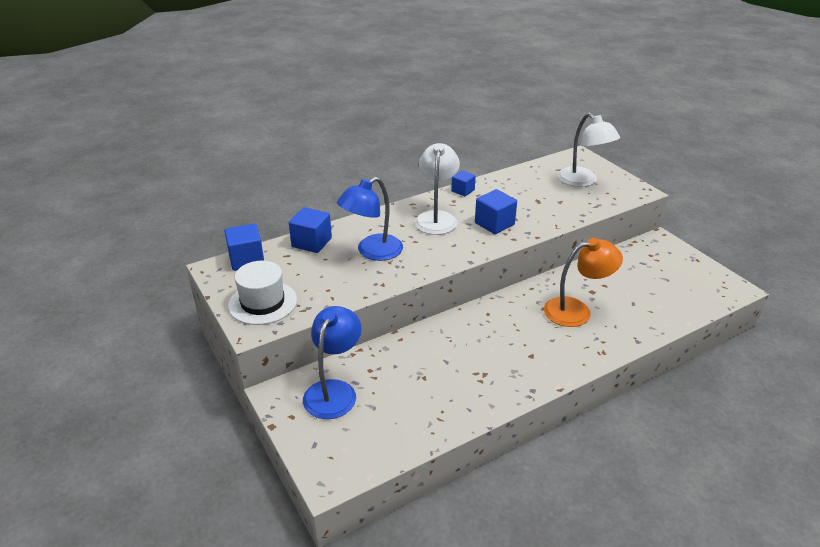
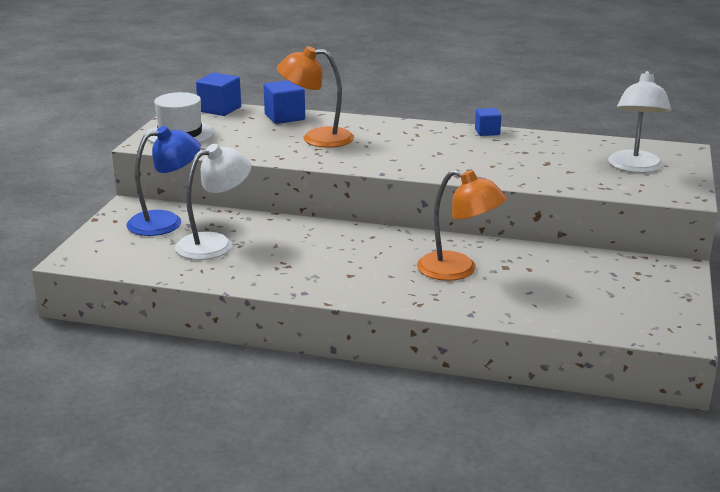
camera: 45 degrees right, 10 degrees down
blue lamp [337,177,403,261] -> orange lamp [277,46,354,148]
white lamp [415,143,460,235] -> white lamp moved to [175,144,251,260]
blue cube [475,189,517,234] -> none

